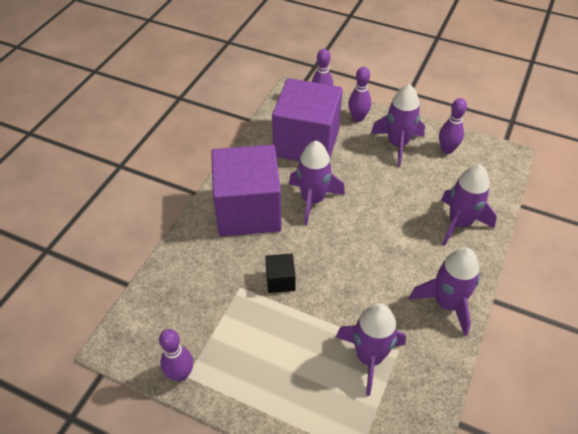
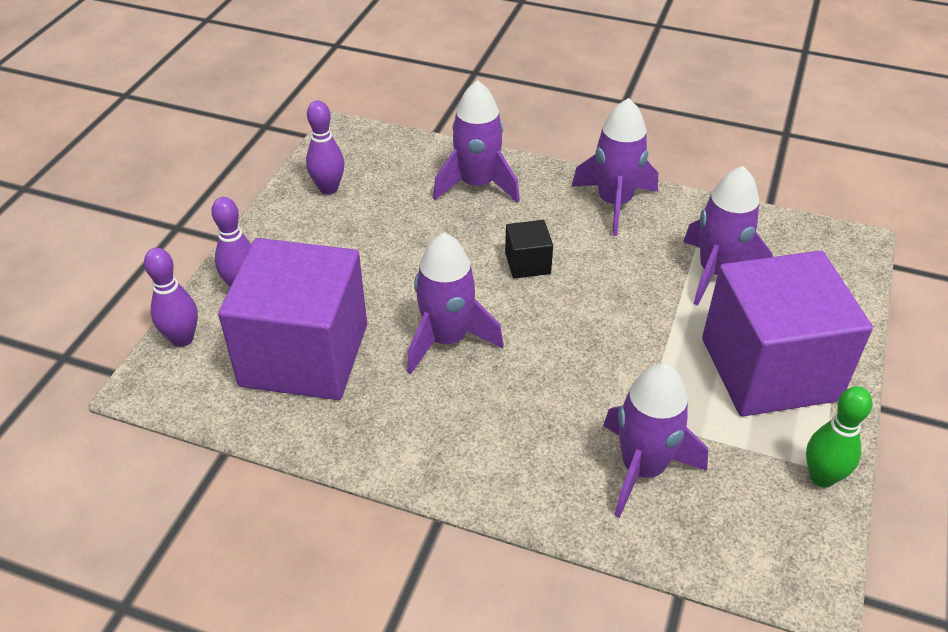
camera: 95 degrees left, 5 degrees down
purple bowling pin [159,329,193,382] -> green bowling pin [806,386,872,488]
purple cube [211,145,282,237] -> purple cube moved to [702,251,873,416]
black cube [265,254,296,293] -> black cube moved to [505,220,553,279]
purple rocket [371,84,425,167] -> purple rocket moved to [603,363,708,518]

